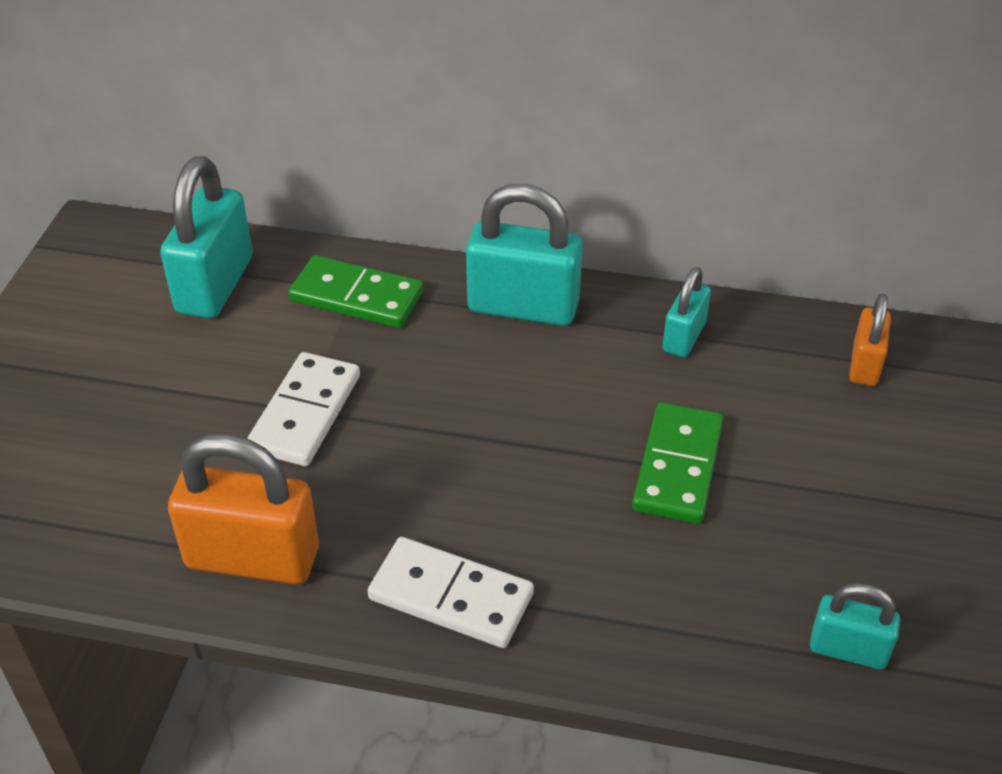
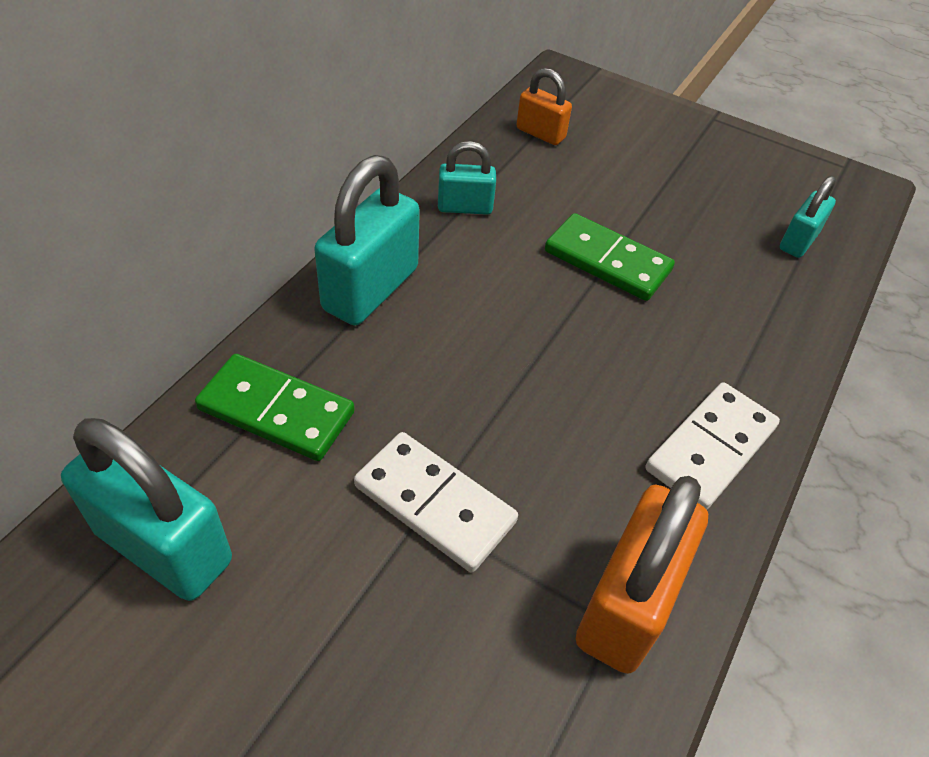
camera: 75 degrees left, 5 degrees up
green domino [288,255,423,328] -> green domino turned 75 degrees clockwise [195,354,355,461]
turquoise padlock [662,267,711,357] -> turquoise padlock turned 45 degrees counterclockwise [438,141,496,215]

